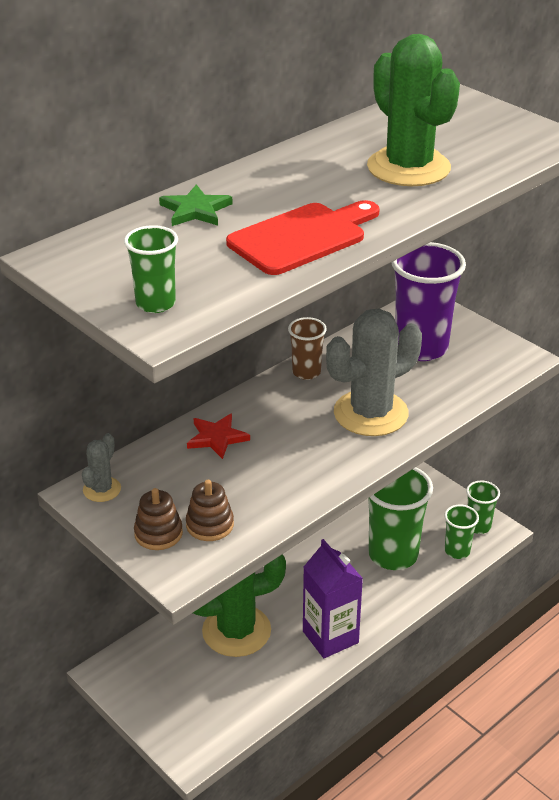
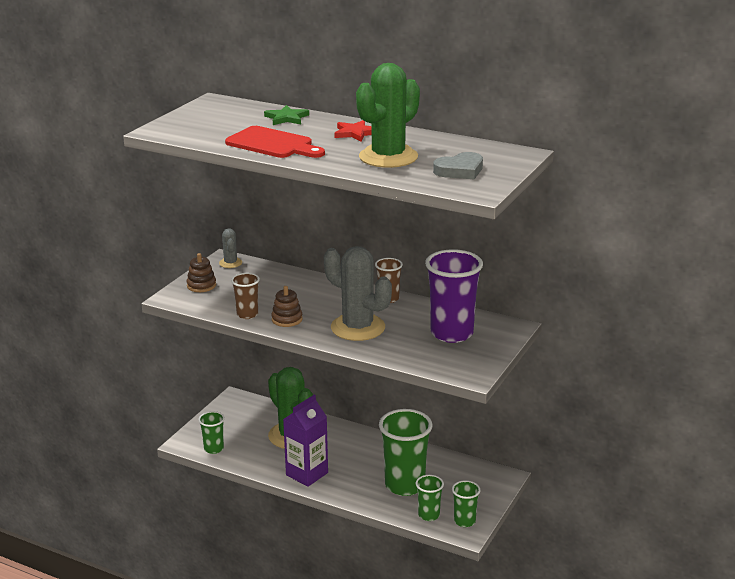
camera: 70 degrees right, 10 degrees down
grey cactus [82,433,121,502] -> grey cactus turned 75 degrees clockwise [219,228,242,268]
green cup [124,225,178,313] -> green cup moved to [198,411,225,454]
brown stacking toy [186,480,234,541] -> brown stacking toy moved to [271,286,303,327]
red star [187,414,250,459] -> red star moved to [334,120,372,142]
none -> brown cup [231,273,260,319]
none -> grey heart [433,152,483,179]

